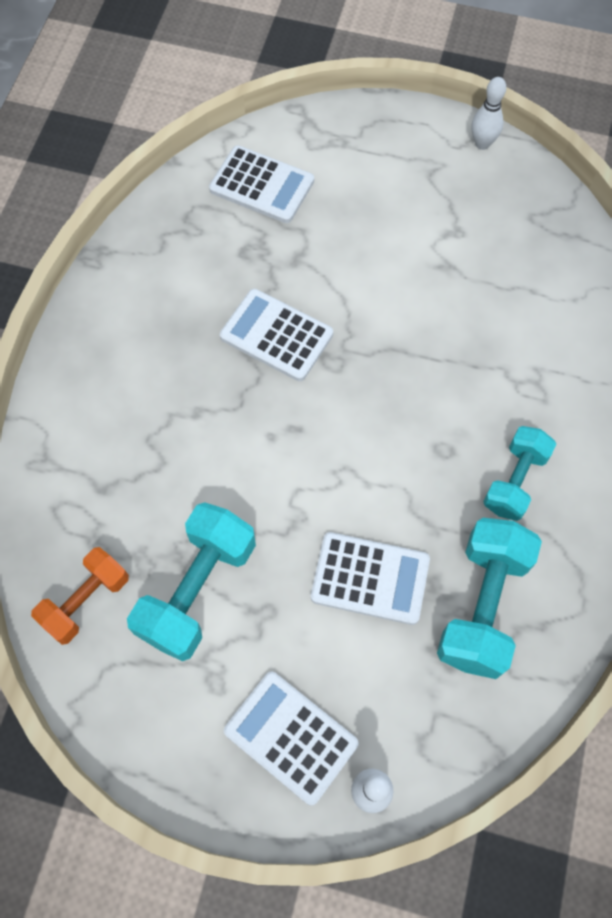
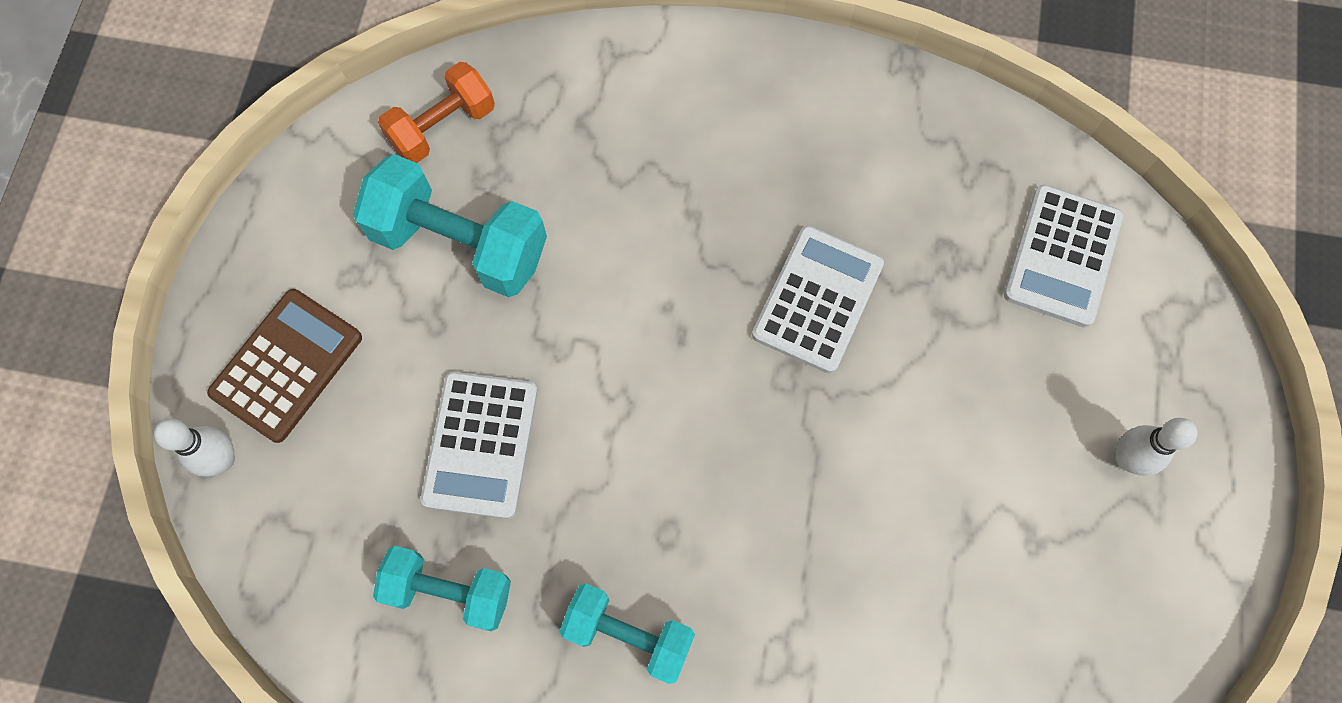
camera: 85 degrees right, 5 degrees up
orange dumbbell [31,547,129,645] -> orange dumbbell turned 75 degrees counterclockwise [378,62,495,163]
white calculator [224,672,359,806] -> brown calculator [207,289,362,443]
turquoise dumbbell [437,518,542,679] -> turquoise dumbbell [373,546,511,631], size x0.65
white bowling pin [471,77,507,150] -> white bowling pin moved to [1116,418,1198,476]

